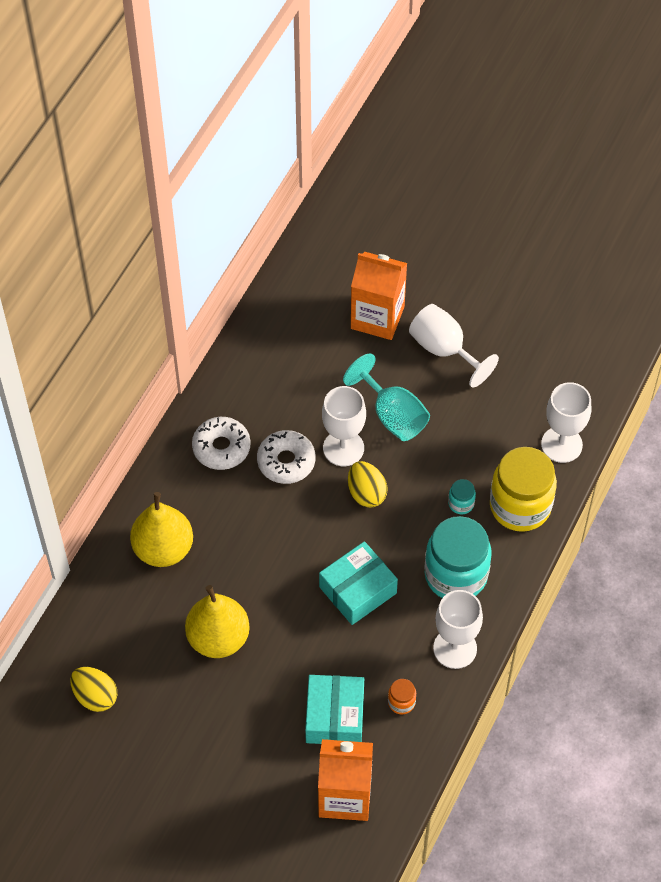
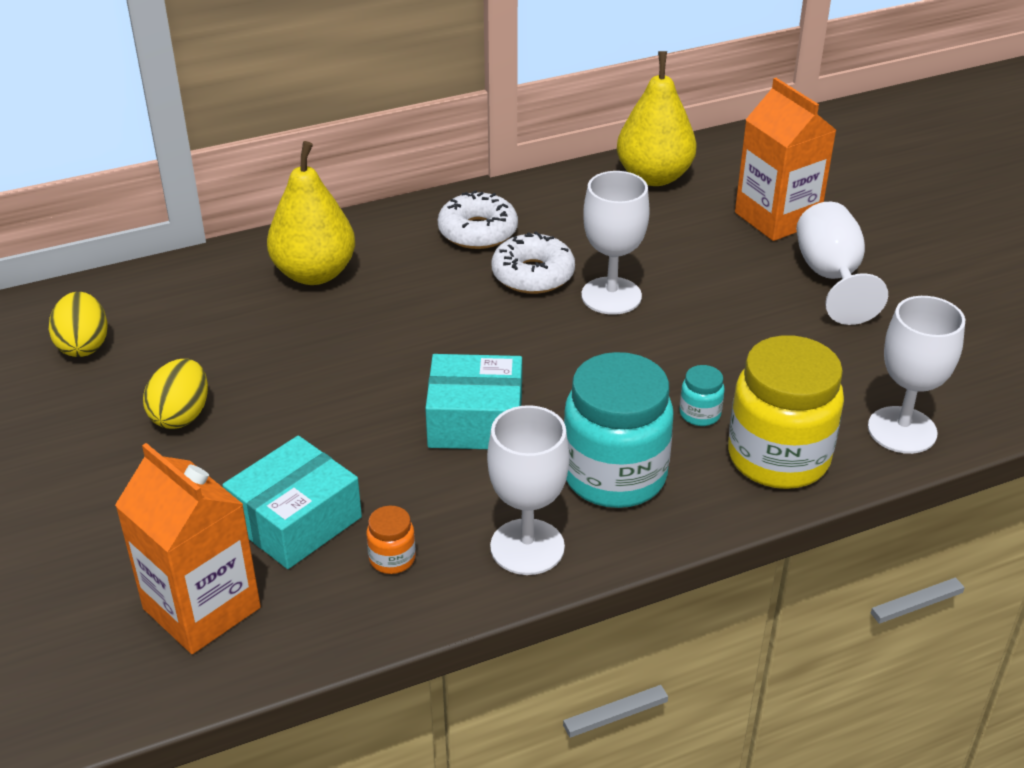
camera: 40 degrees right, 20 degrees down
yellow pear [185,585,250,658] -> yellow pear moved to [617,51,697,186]
turquoise goblet [343,353,430,441] -> none
yellow egg [348,461,387,508] -> yellow egg moved to [143,359,208,429]

